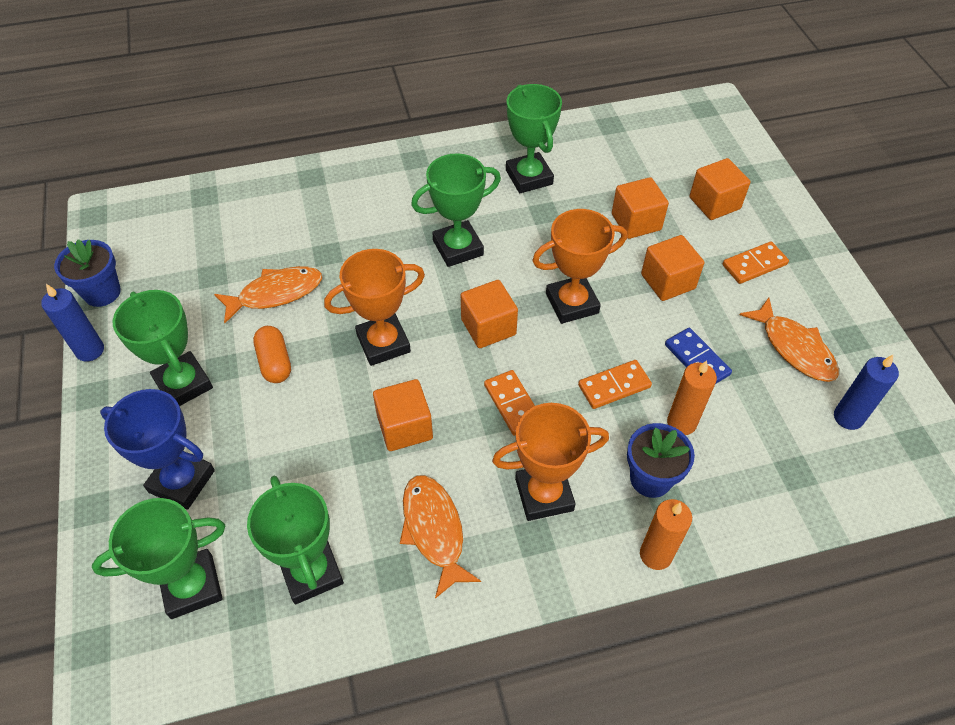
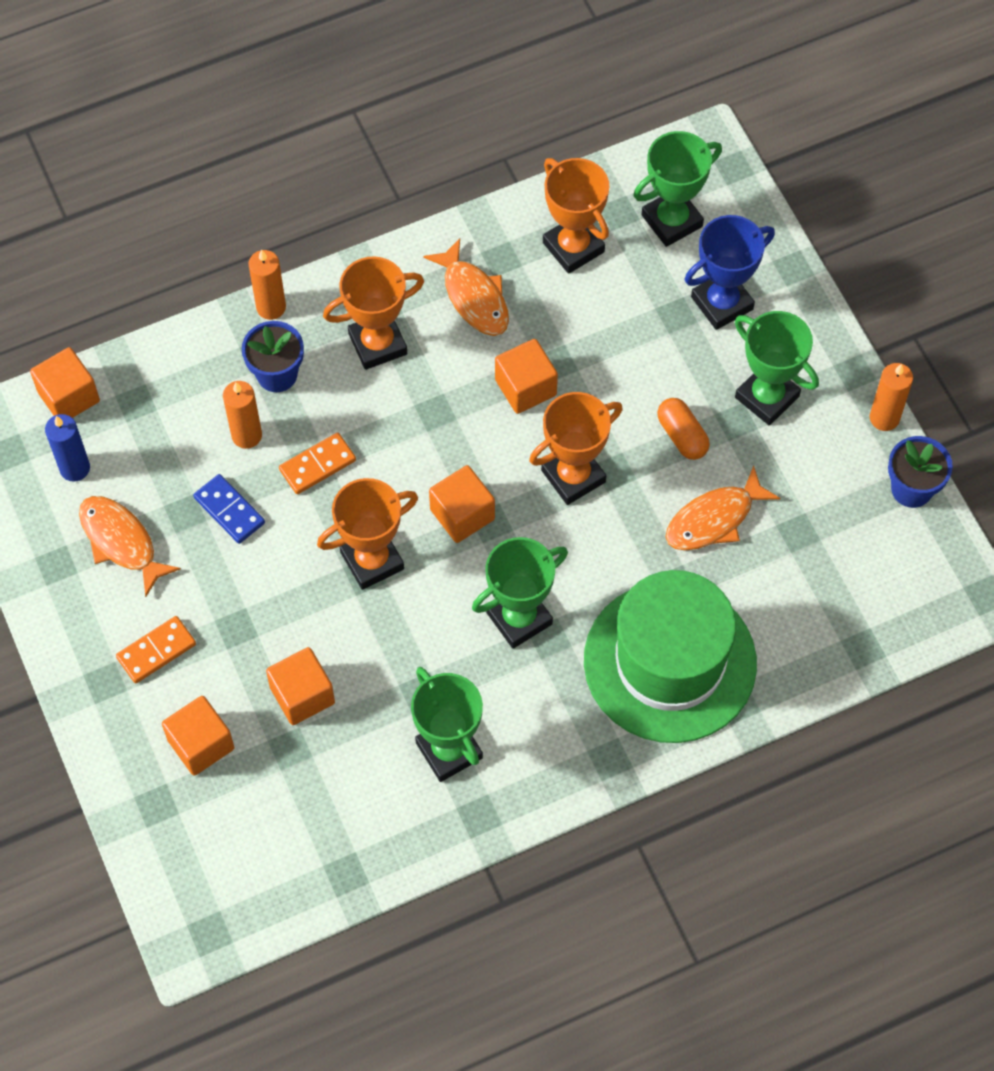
camera: 170 degrees right, 10 degrees up
blue candle [41,284,104,362] -> orange candle [870,363,913,431]
blue trophy [100,389,215,510] -> blue trophy turned 45 degrees counterclockwise [685,215,775,330]
green trophy [247,476,344,605] -> orange trophy [543,158,609,274]
orange domino [484,370,535,436] -> none
orange cube [641,235,704,301] -> orange cube moved to [30,347,100,418]
none -> green hat [584,570,757,743]

